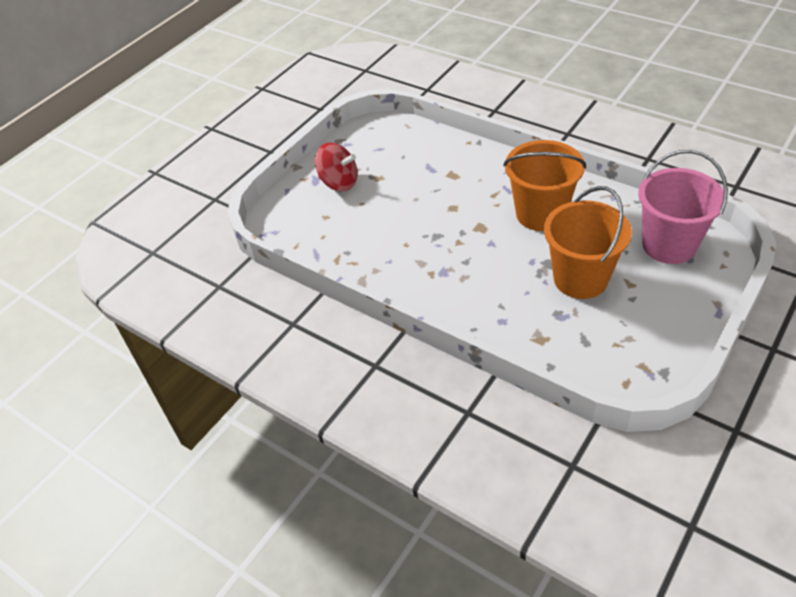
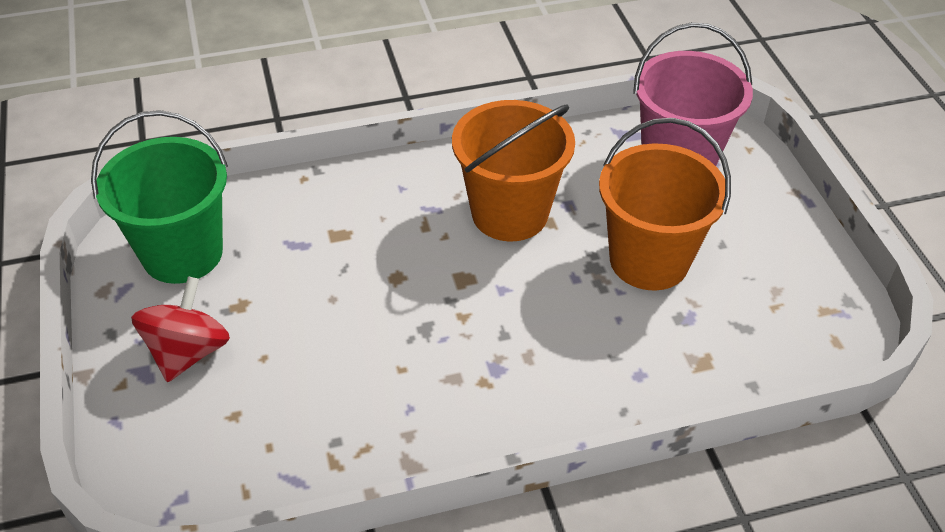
camera: 55 degrees left, 0 degrees up
red spinning top [315,142,357,191] -> red spinning top turned 45 degrees counterclockwise [131,276,230,382]
none -> green bucket [91,110,228,284]

